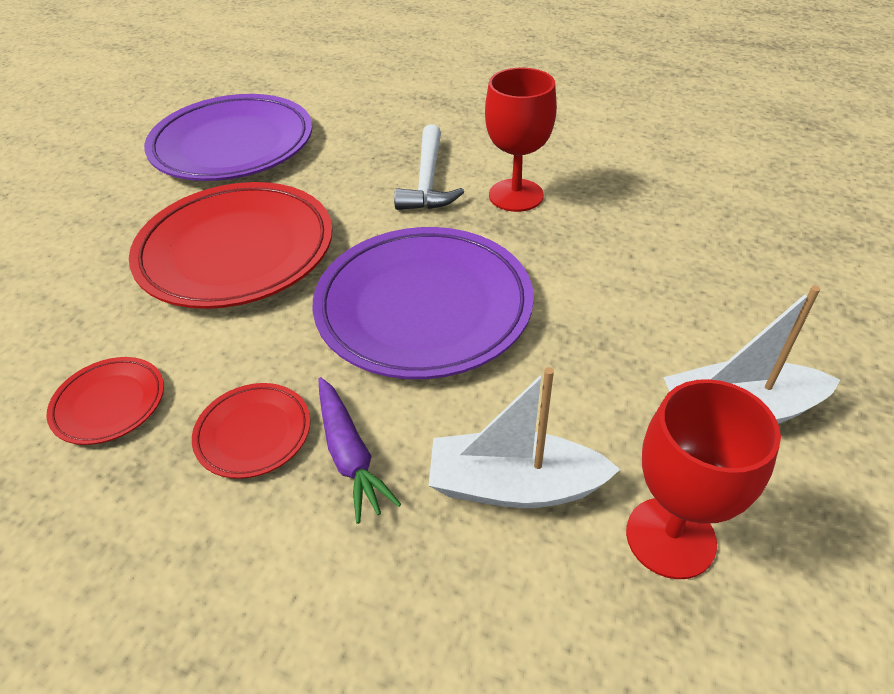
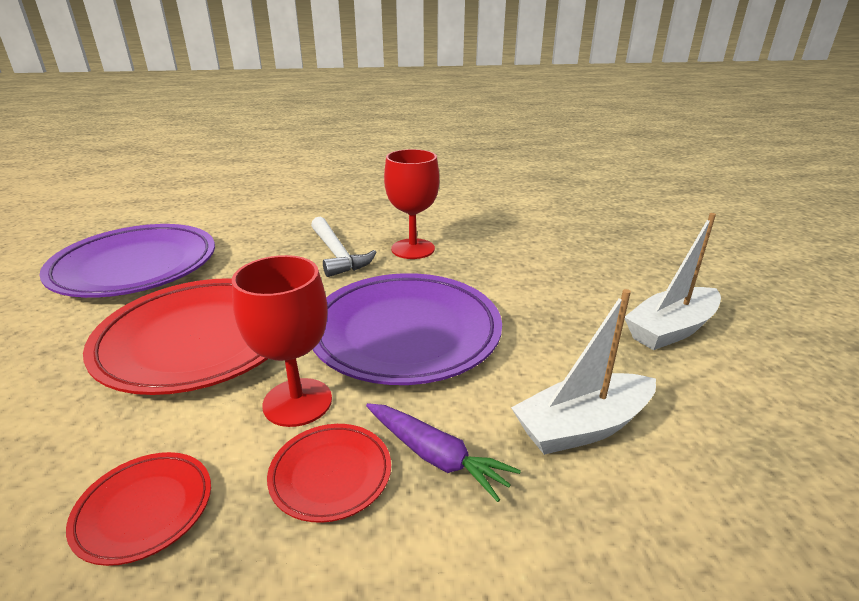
camera: 30 degrees left, 15 degrees down
red goblet [626,379,781,579] -> red goblet moved to [232,255,332,427]

